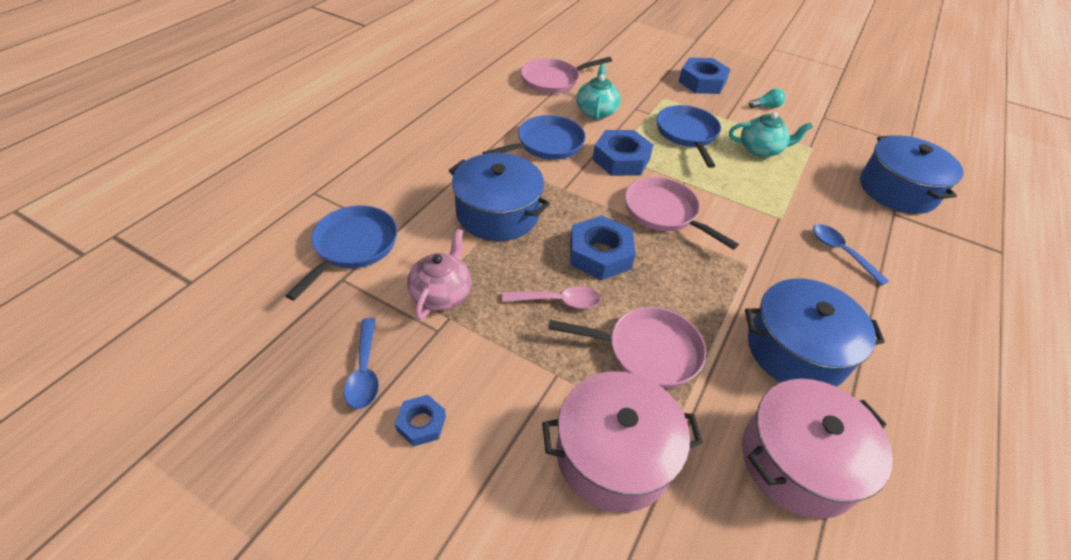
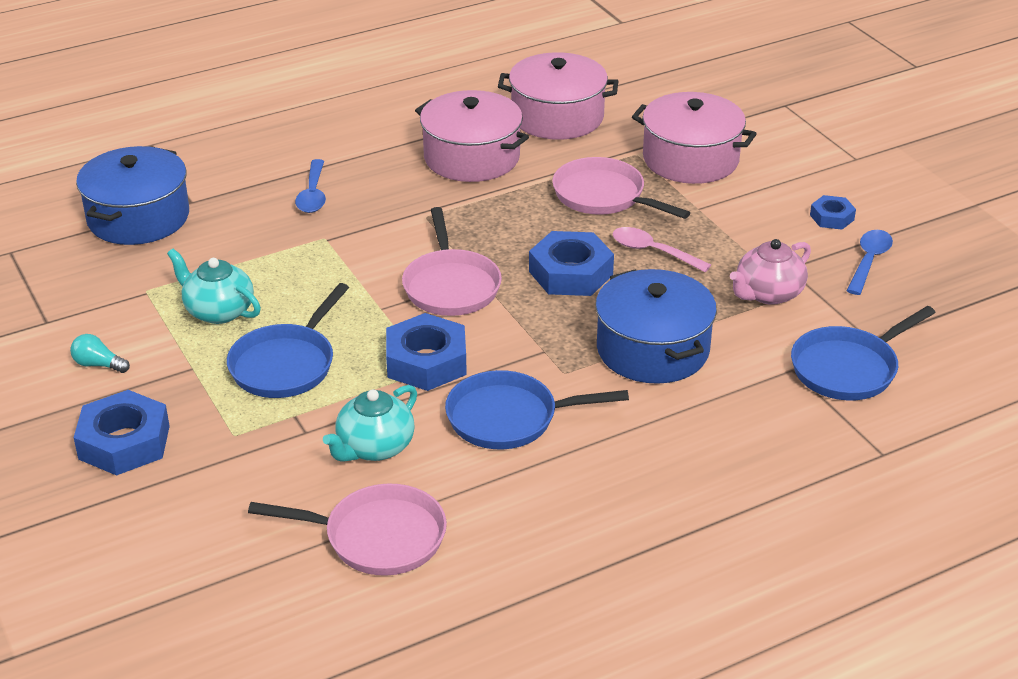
camera: 145 degrees left, 10 degrees down
blue pot [745,278,885,387] -> pink pot [415,90,529,182]

